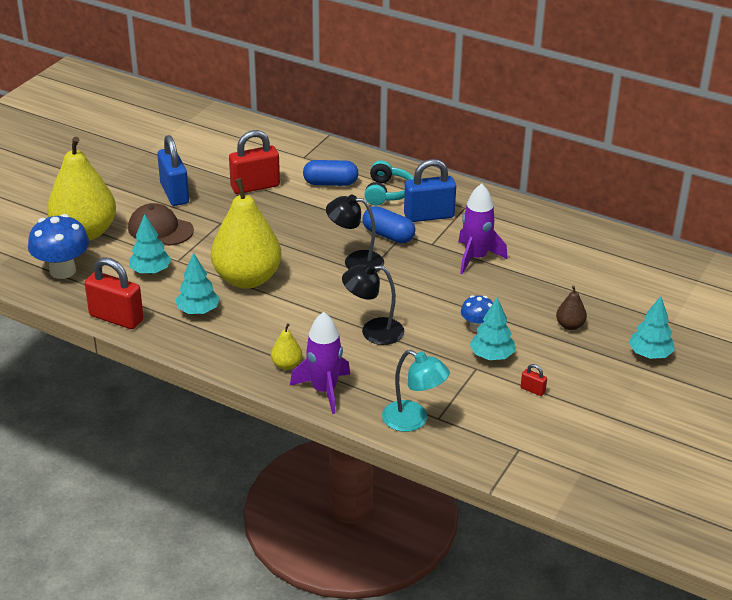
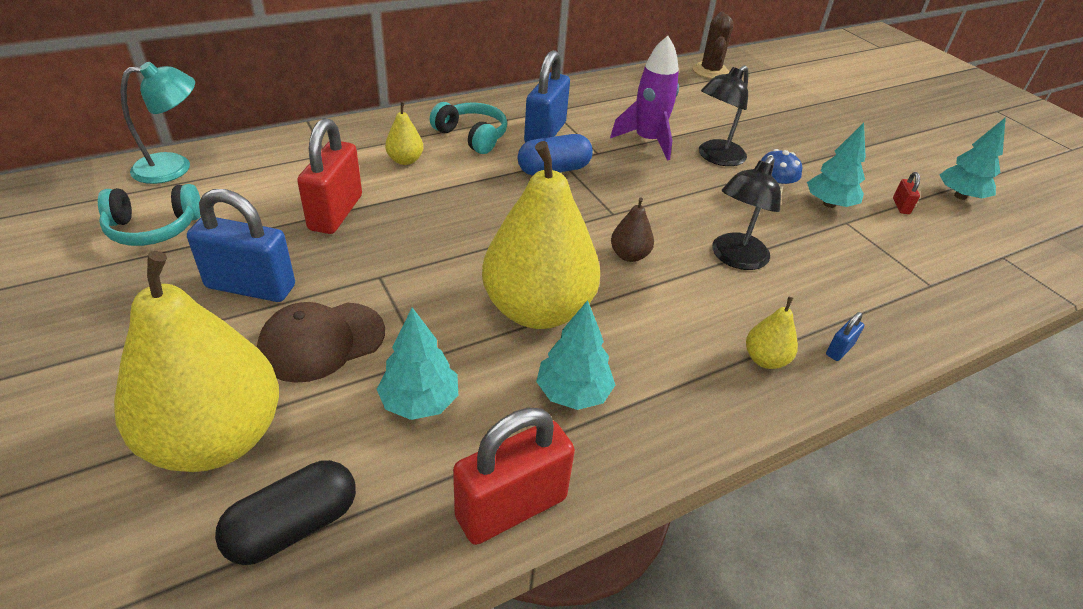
camera: 60 degrees left, 5 degrees up
blue mushroom [28,214,89,279] -> black capsule [215,460,356,565]
purple rocket [290,312,350,414] -> blue padlock [826,312,864,361]
blue capsule [303,160,359,186] -> yellow pear [385,102,423,165]
black lamp [326,195,384,272] -> black lamp moved to [699,65,749,166]
turquoise lamp [382,350,450,432] -> turquoise lamp moved to [121,62,195,184]
red padlock [521,364,547,396] -> red padlock turned 60 degrees counterclockwise [893,172,920,214]
brown pear [556,286,587,330] -> brown pear moved to [611,198,654,262]
turquoise tree [629,296,675,359] -> turquoise tree moved to [940,117,1006,200]
none -> turquoise headphones [98,184,201,246]
none -> brown cactus [693,12,733,79]

